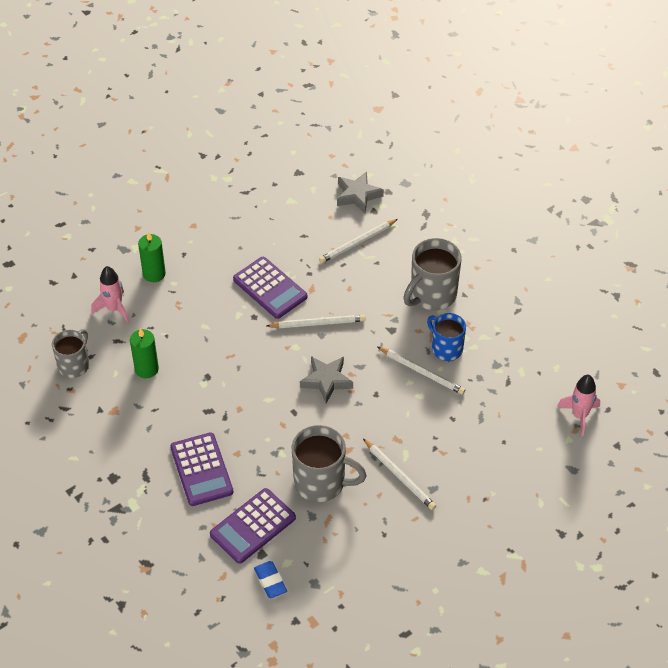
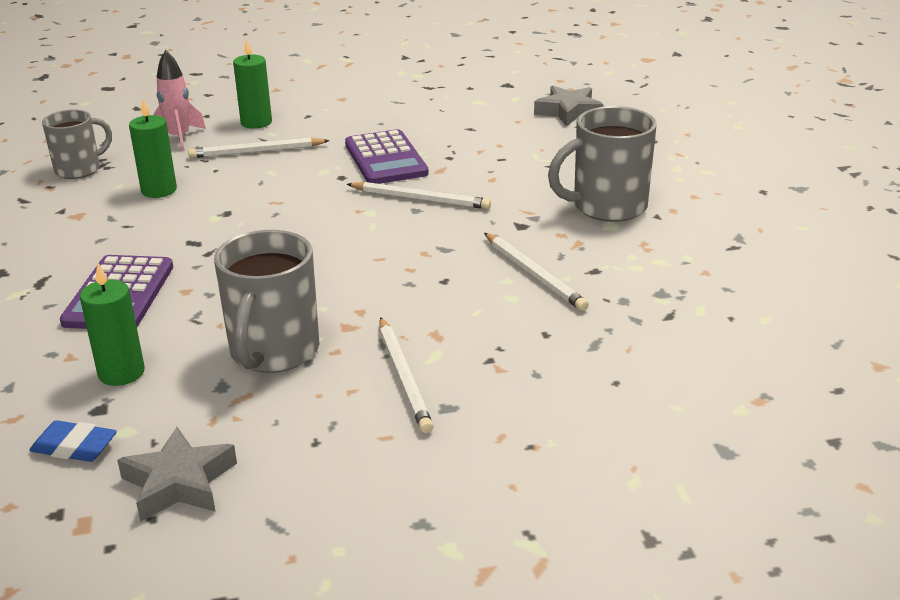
camera: 25 degrees right, 20 degrees down
purple calculator [210,488,296,564] -> green candle [80,263,145,386]
blue eraser [254,561,287,598] -> blue eraser turned 75 degrees counterclockwise [29,420,117,462]
grey mug [291,425,367,502] -> grey mug turned 60 degrees clockwise [214,230,320,373]
grey star [300,356,353,403] -> grey star moved to [117,427,237,522]
white pencil [319,219,398,263] -> white pencil moved to [188,138,330,158]
blue mug [427,313,466,361] -> none
pink rocket [557,375,600,436] -> none

